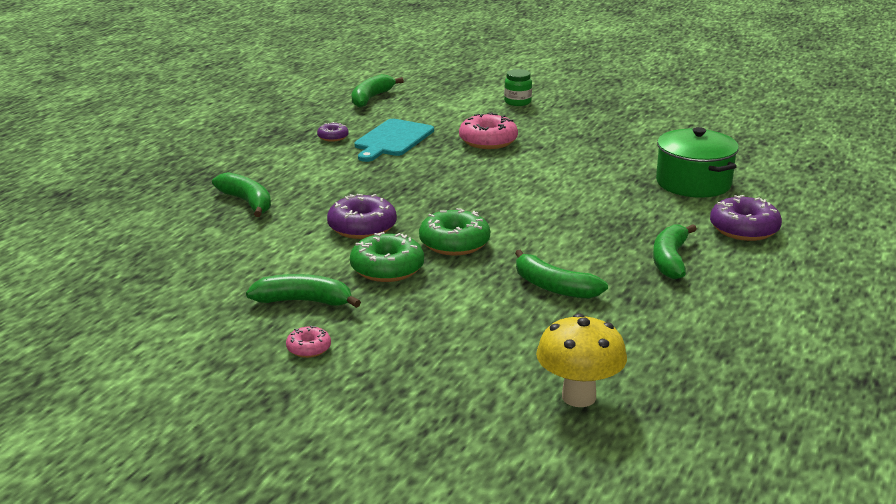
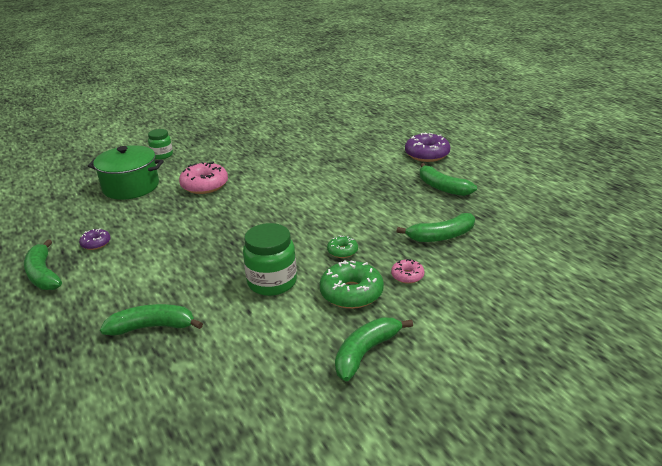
camera: 55 degrees left, 5 degrees up
pink donut [286,326,331,358] -> pink donut moved to [391,259,425,284]
purple donut [327,194,397,239] -> green jar [243,223,297,296]
green banana [352,74,404,108] -> green banana moved to [24,239,62,290]
turquoise cutting board [355,119,434,162] -> none
green donut [419,208,490,255] -> green donut [327,235,358,258], size x0.54
yellow mushroom [536,313,627,407] -> none
green pot [656,127,739,198] -> green pot moved to [88,145,164,200]

